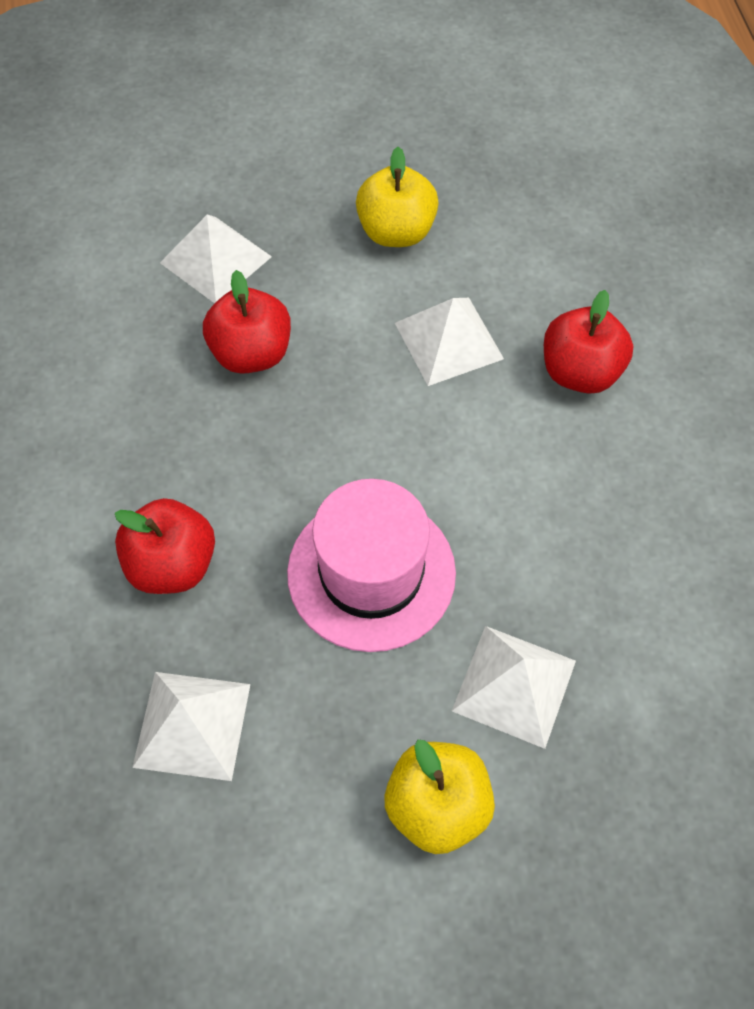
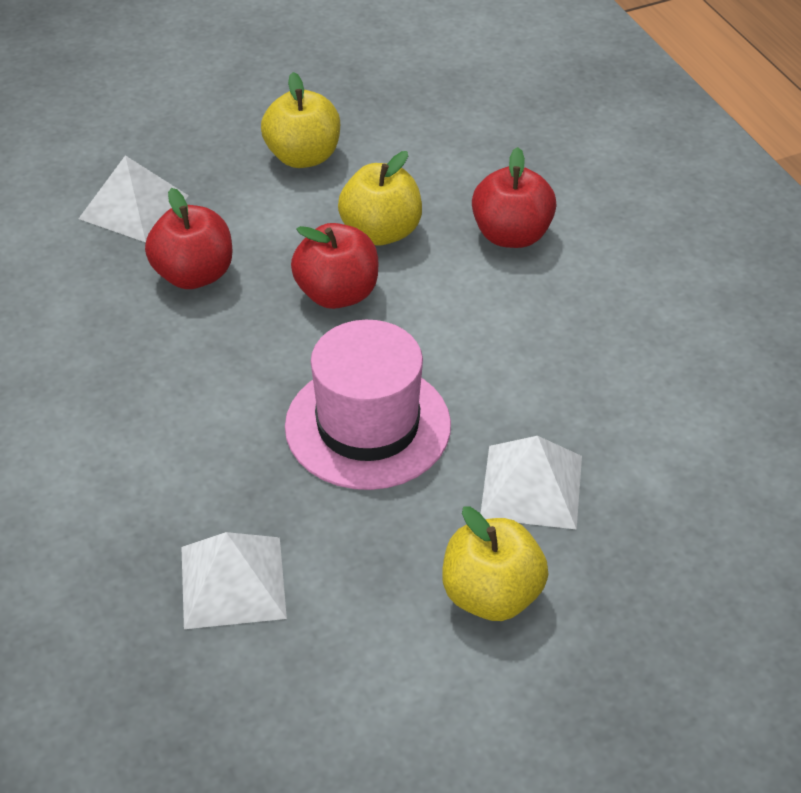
camera: 15 degrees left, 15 degrees down
red apple [115,498,215,594] -> red apple moved to [291,223,378,309]
white pyramid [395,298,504,386] -> yellow apple [338,151,422,245]

